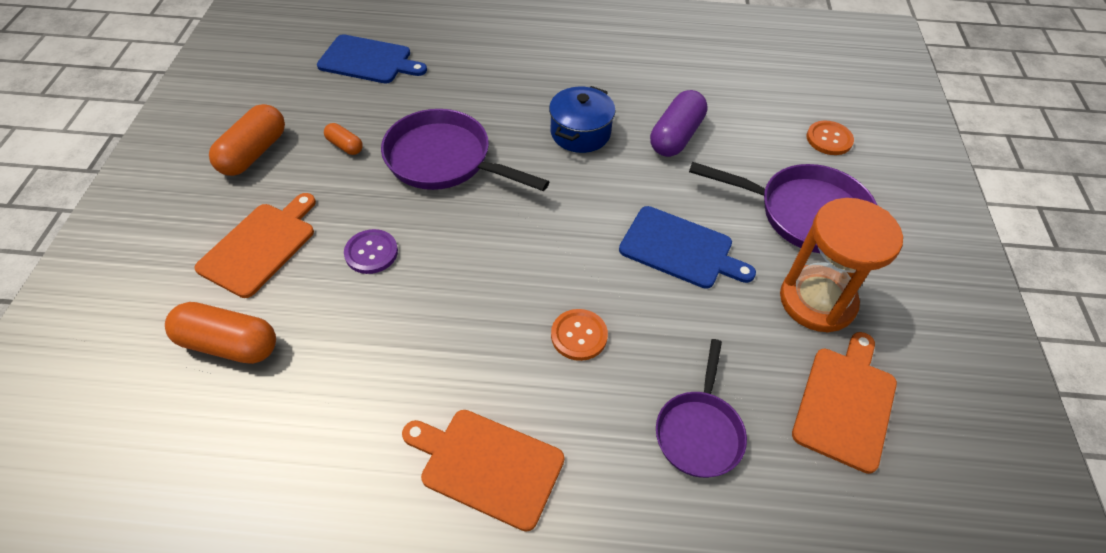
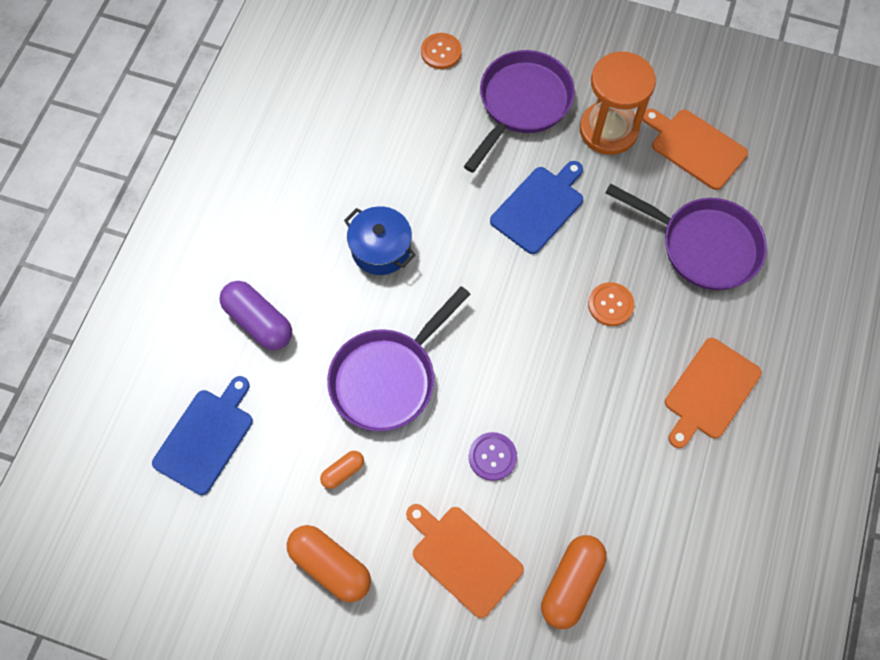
camera: 75 degrees left, 15 degrees up
purple capsule [650,90,708,157] -> purple capsule moved to [220,281,292,350]
purple pan [656,339,747,478] -> purple pan [605,183,767,290], size x1.56

